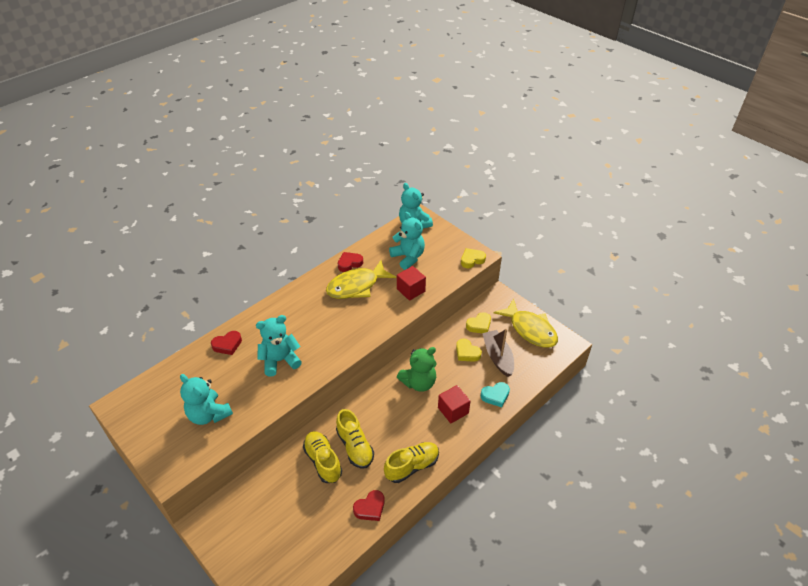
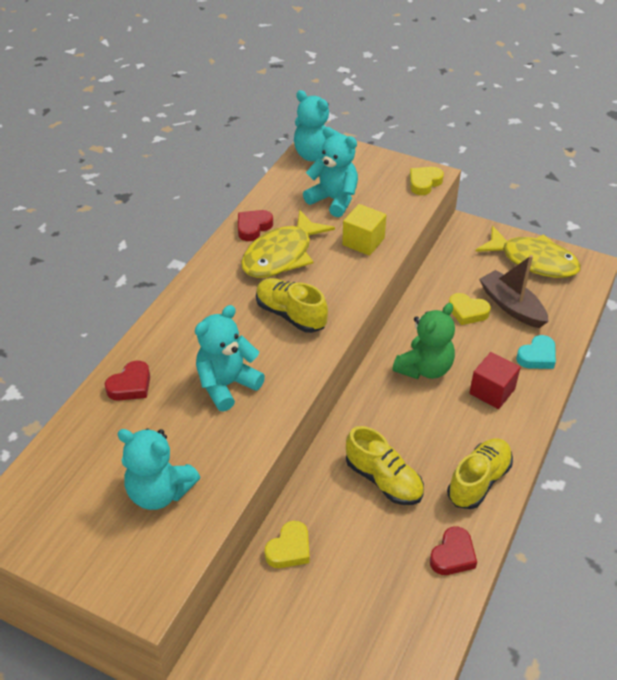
camera: 20 degrees left, 0 degrees up
yellow shoe [303,431,342,483] -> yellow shoe moved to [256,278,328,333]
red cube [397,266,426,301] -> yellow cube [342,204,386,256]
yellow heart [466,312,491,333] -> yellow heart moved to [265,521,310,568]

